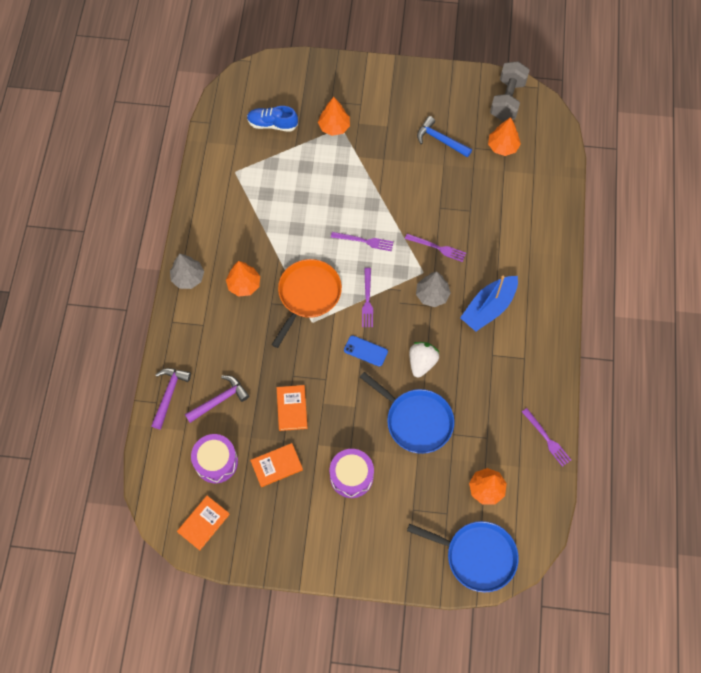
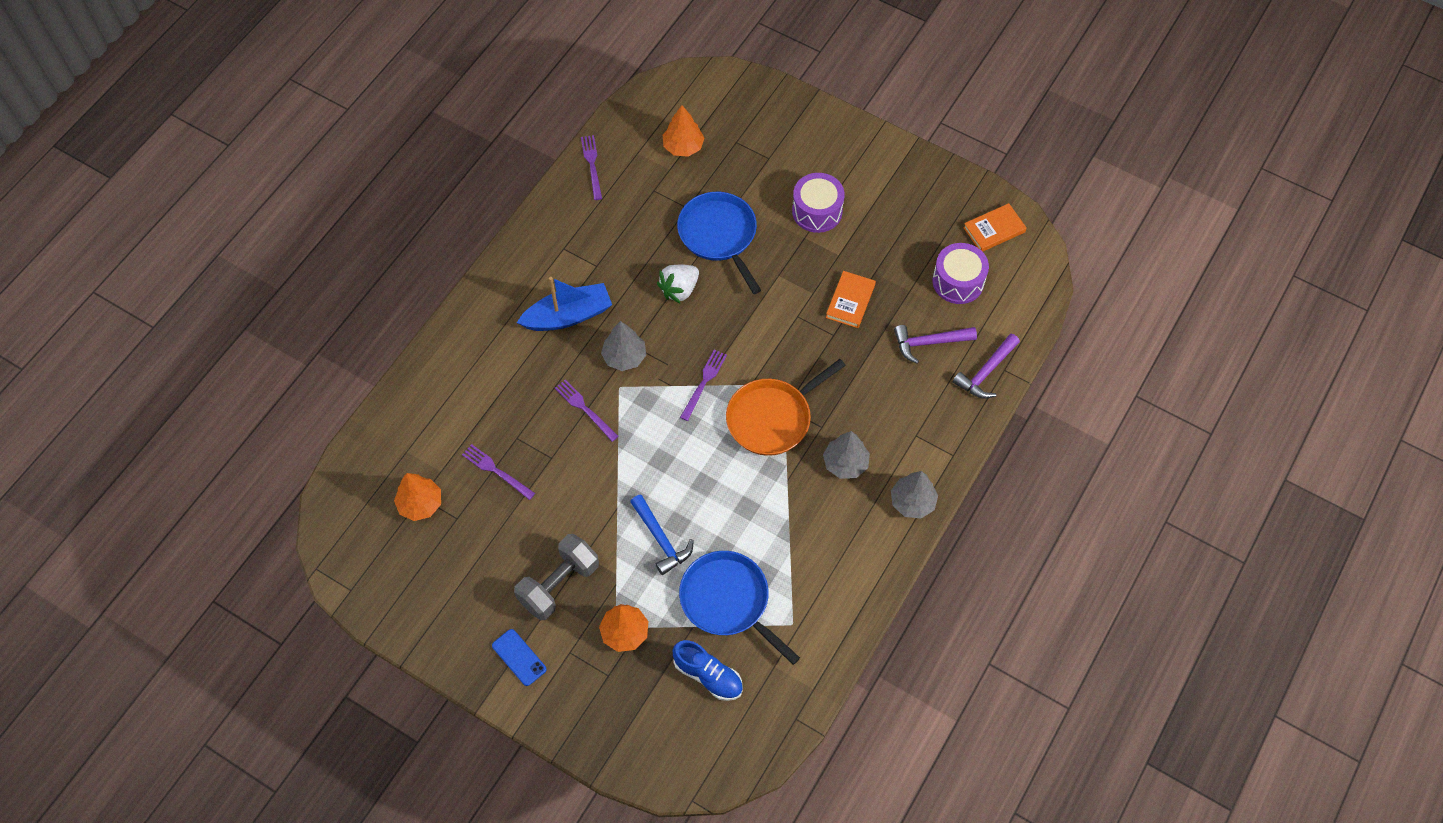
camera: 155 degrees left, 5 degrees down
orange tree [226,261,260,297] -> grey tree [823,431,870,479]
orange book [250,443,303,487] -> none
purple fork [331,232,394,251] -> purple fork moved to [462,444,535,500]
blue phone [344,335,388,367] -> blue phone moved to [492,629,546,686]
blue pan [407,521,519,593] -> blue pan moved to [679,551,800,665]
blue hammer [417,116,472,158] -> blue hammer moved to [630,494,694,575]
grey dumbbell [490,61,529,121] -> grey dumbbell moved to [514,534,599,620]

